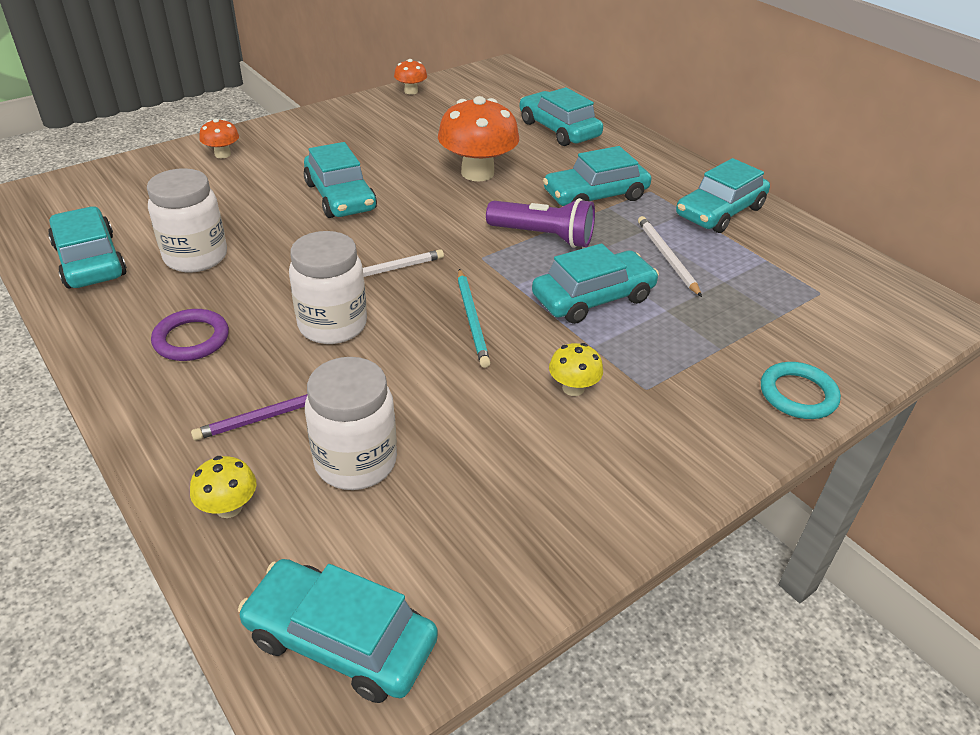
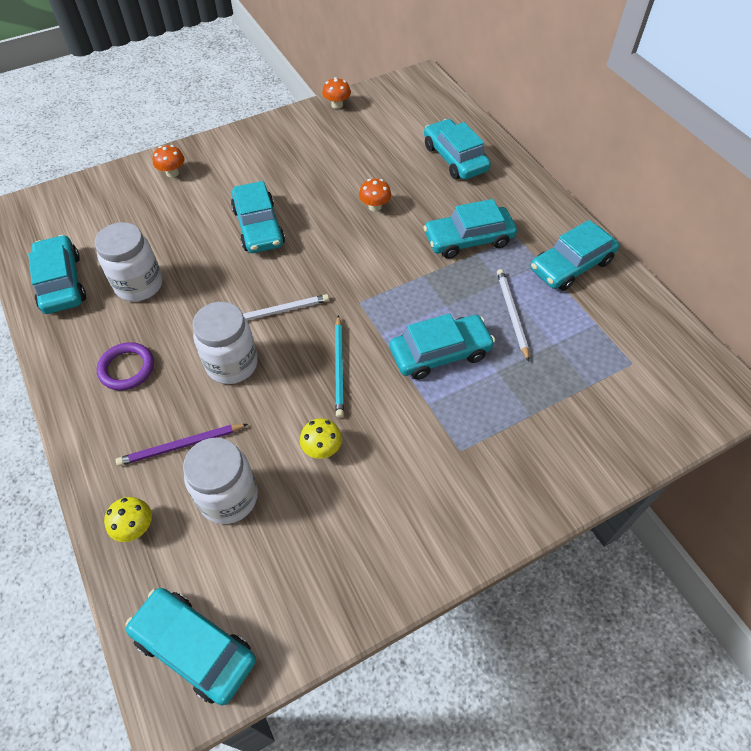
camera: 10 degrees right, 15 degrees up
orange mushroom [438,96,519,182] -> orange mushroom [359,179,391,212], size x0.48
purple flashlight [486,198,595,248] -> none
yellow mushroom [549,343,603,396] -> yellow mushroom moved to [300,418,342,459]
turquoise ring [761,362,841,419] -> none

